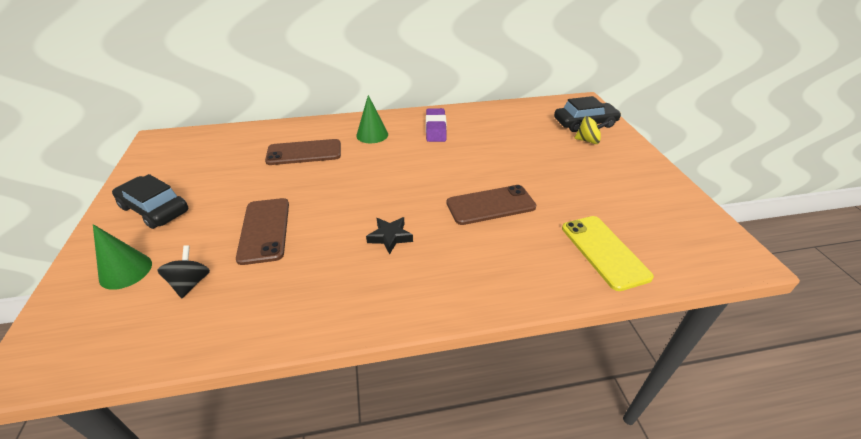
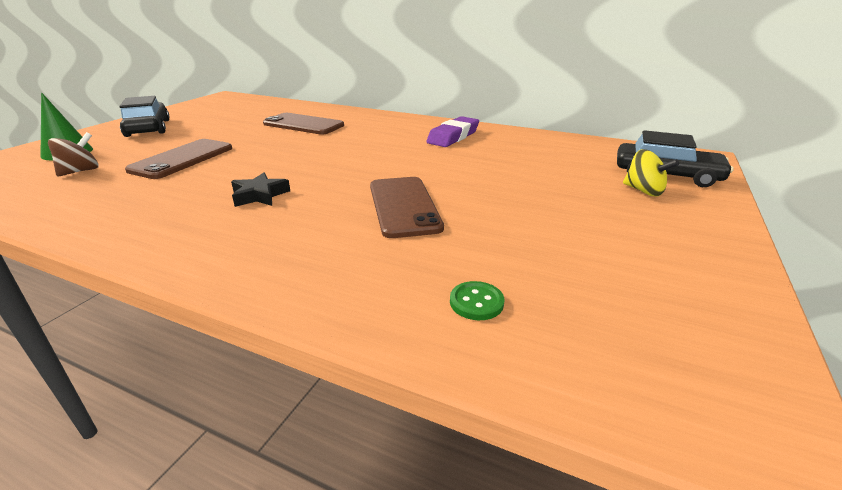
camera: 35 degrees right, 10 degrees down
black spinning top [157,245,210,298] -> brown spinning top [48,132,99,176]
green cone [356,95,388,143] -> none
brown phone [447,185,536,225] -> brown phone turned 60 degrees clockwise [370,177,444,238]
yellow phone [562,216,654,291] -> green button [450,281,504,320]

